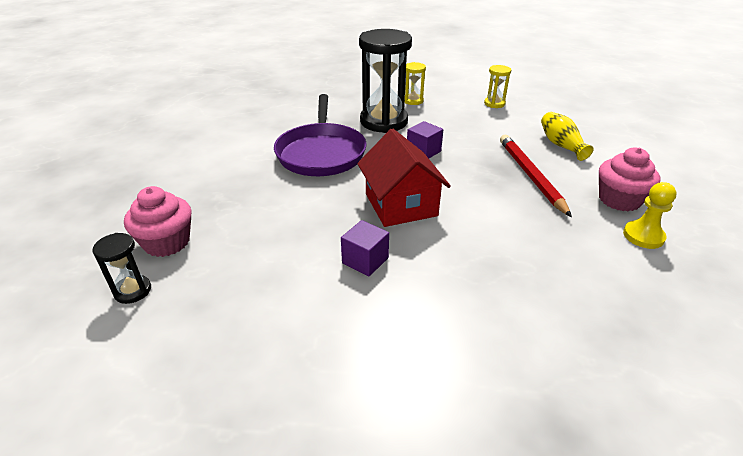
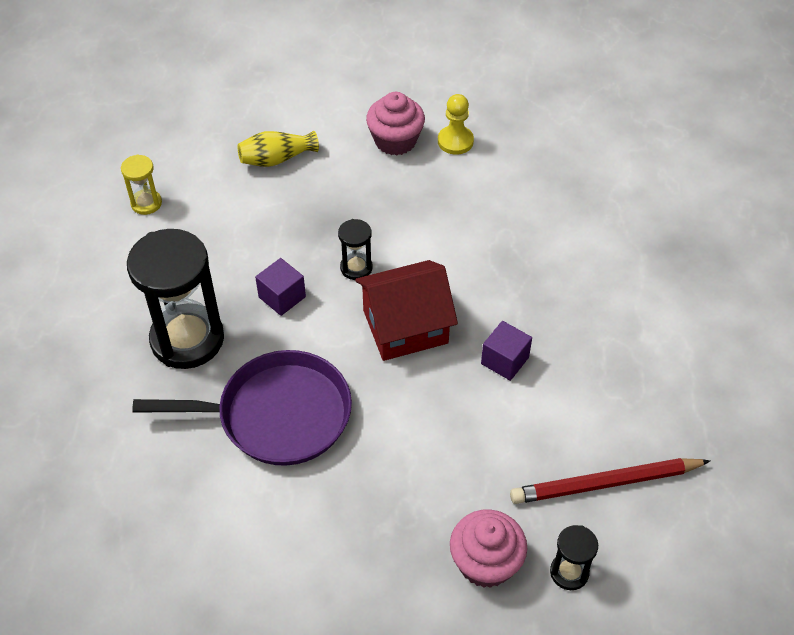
camera: 90 degrees left, 15 degrees up
yellow hourglass [405,62,426,105] -> none
red pencil [500,135,572,217] -> red pencil moved to [510,458,710,504]
none -> black hourglass [338,219,372,280]

